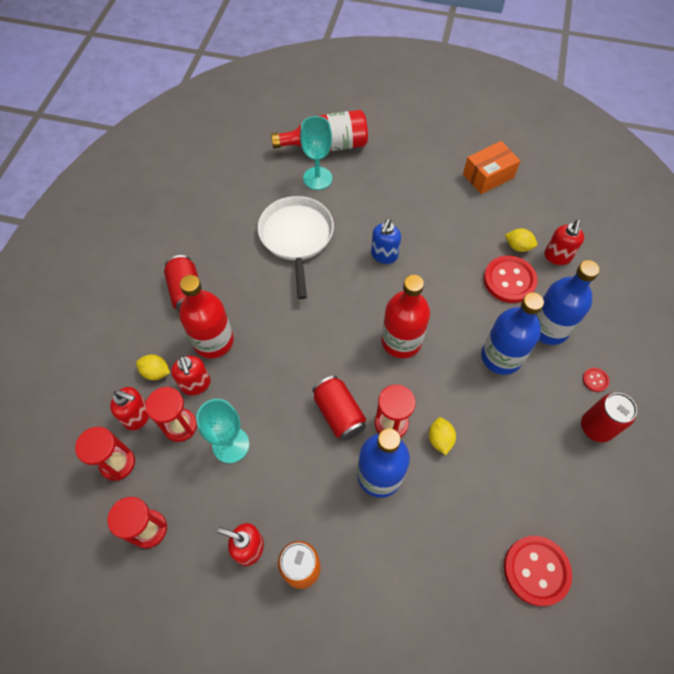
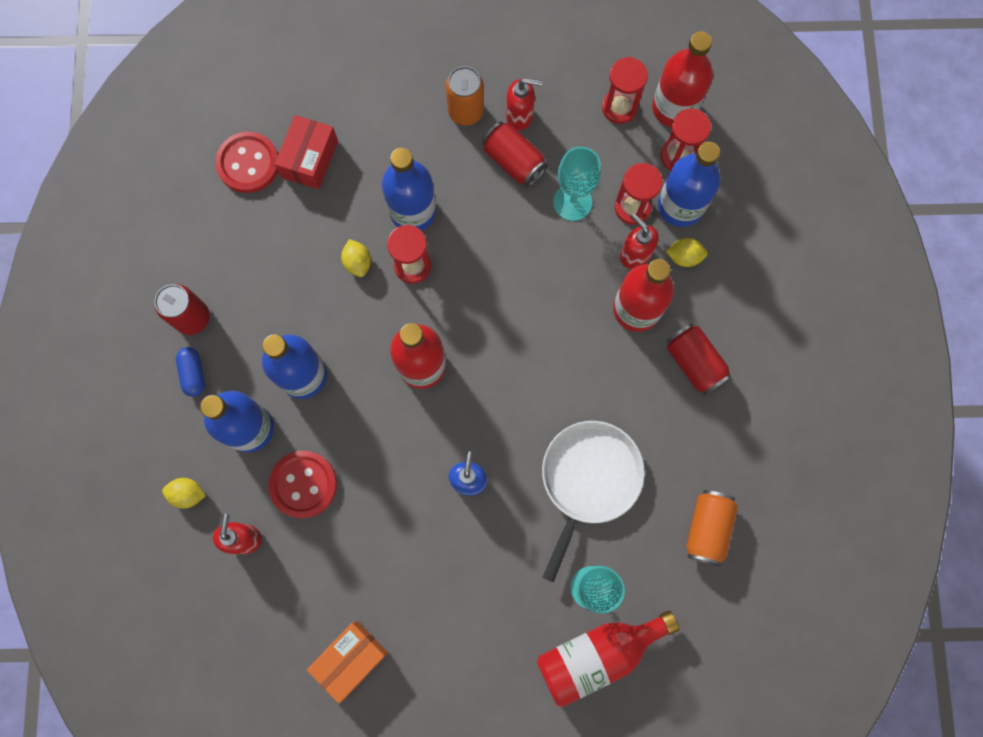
camera: 165 degrees right, 15 degrees up
red soap dispenser [110,387,149,430] -> blue bottle [658,142,721,227]
white pan [258,196,334,299] -> white pan turned 135 degrees counterclockwise [542,421,645,582]
red can [312,376,366,441] -> red can moved to [482,122,548,187]
yellow lemon [505,228,537,252] -> yellow lemon moved to [162,478,206,508]
red button [583,368,609,392] -> blue capsule [176,347,205,397]
none -> red box [275,115,338,190]
none -> red bottle [652,31,713,127]
none -> orange can [686,490,738,566]

